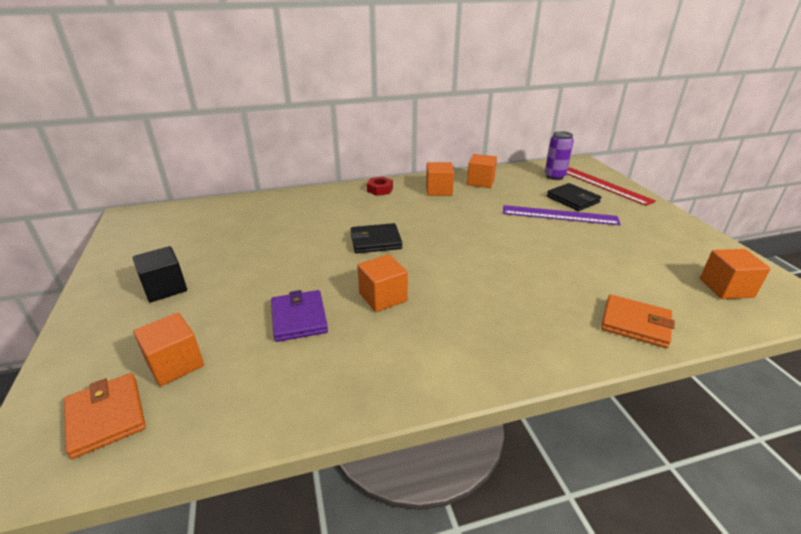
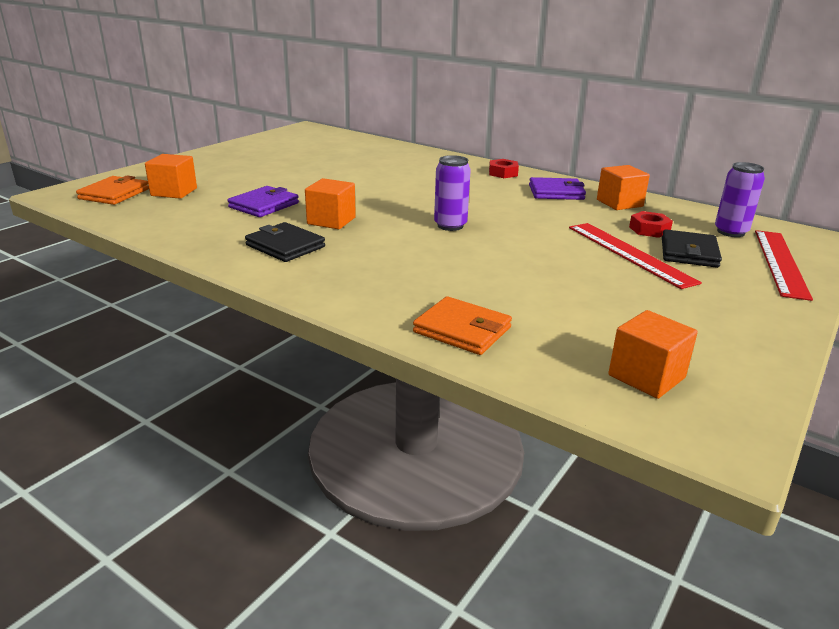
camera: 50 degrees right, 5 degrees down
black cube [133,246,187,303] -> none
black wallet [351,223,402,253] -> black wallet moved to [245,222,325,262]
orange cube [426,162,454,196] -> purple wallet [529,177,586,200]
purple ruler [503,205,621,225] -> red ruler [569,223,702,289]
orange wallet [601,295,675,348] -> orange wallet turned 45 degrees counterclockwise [413,296,512,355]
none -> purple can [434,155,471,231]
none -> red nut [629,211,673,238]

